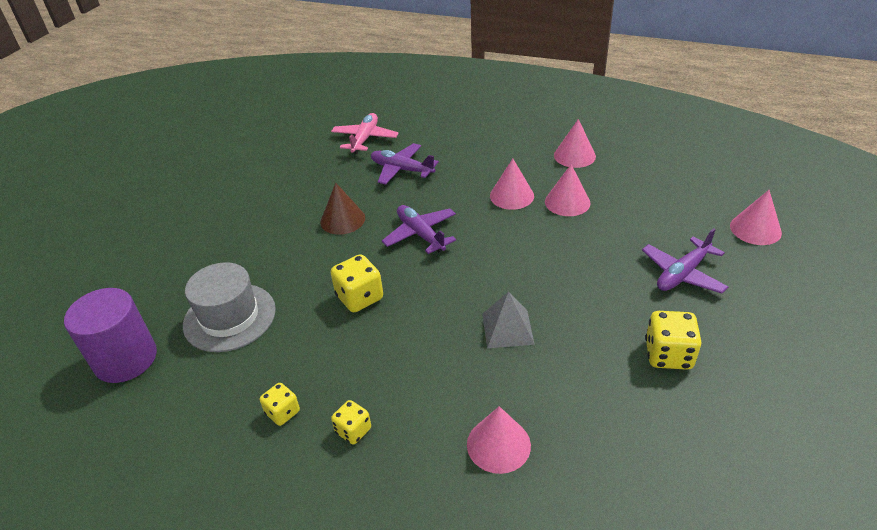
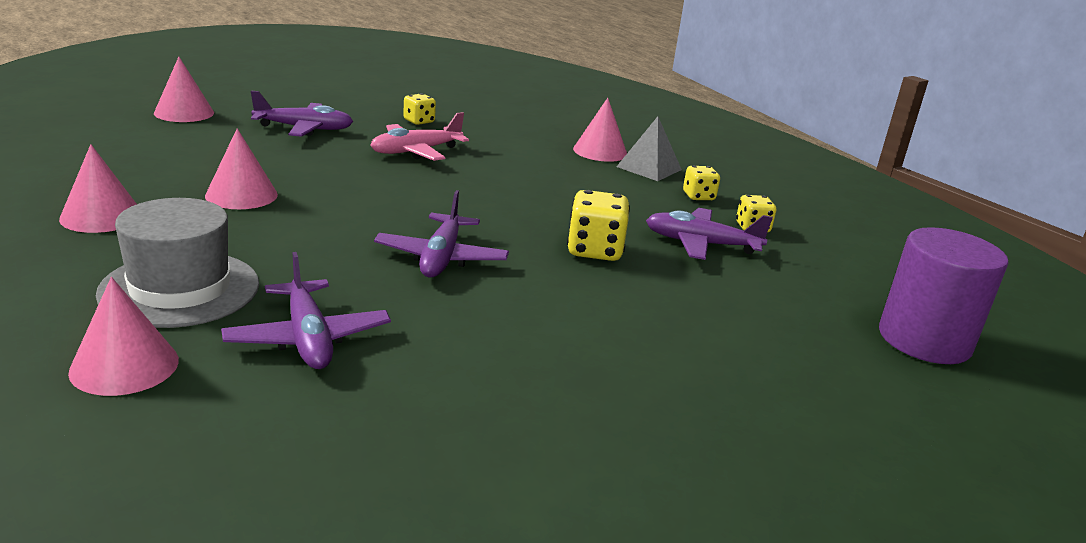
camera: 145 degrees left, 15 degrees down
grey hat [183,262,276,352] -> grey hat moved to [96,198,259,328]
brown cone [320,183,365,235] -> none
pink plane [331,113,398,154] -> pink plane moved to [370,112,469,161]
grey pyramid [482,292,535,348] -> grey pyramid moved to [616,116,682,181]
pink cone [490,158,534,210] -> pink cone moved to [68,277,179,396]
yellow dice [645,311,702,370] -> yellow dice [403,93,436,125], size x0.62
none -> purple plane [646,208,773,260]

